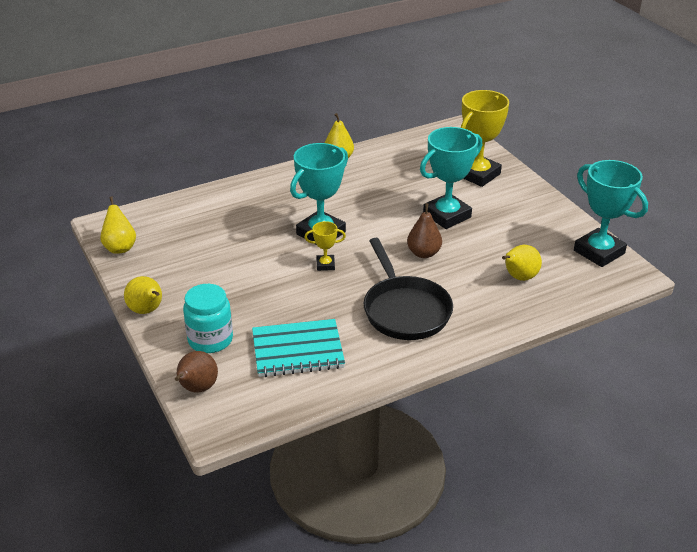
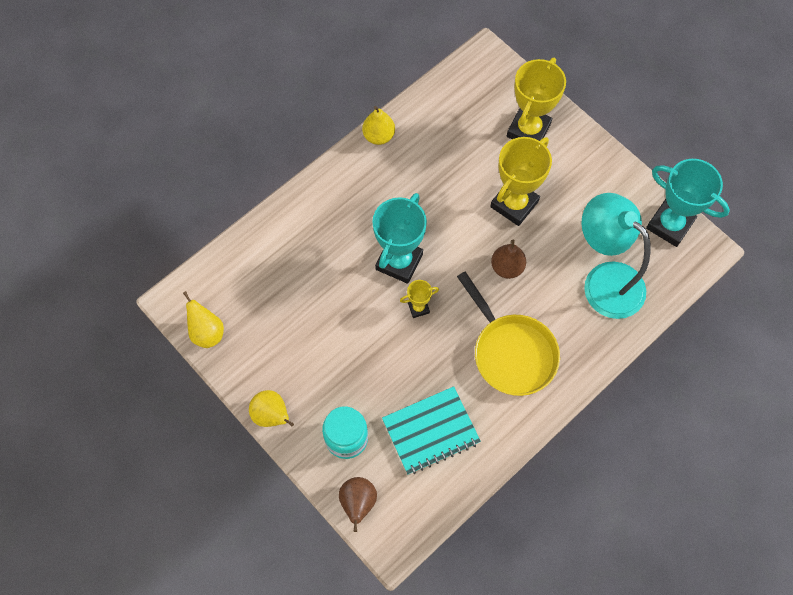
camera: 15 degrees left, 30 degrees up
black pan [364,238,453,340] -> yellow pan [457,272,560,396]
turquoise trophy [420,127,482,229] -> yellow trophy [490,137,552,226]
yellow pear [502,245,542,281] -> turquoise lamp [581,193,651,319]

